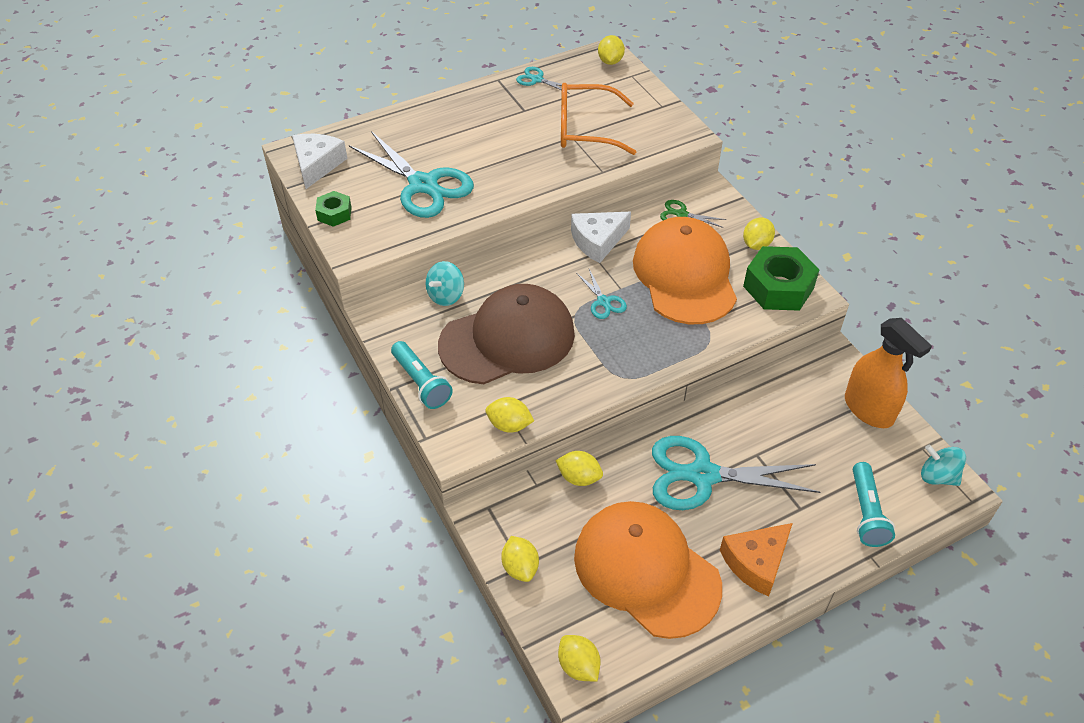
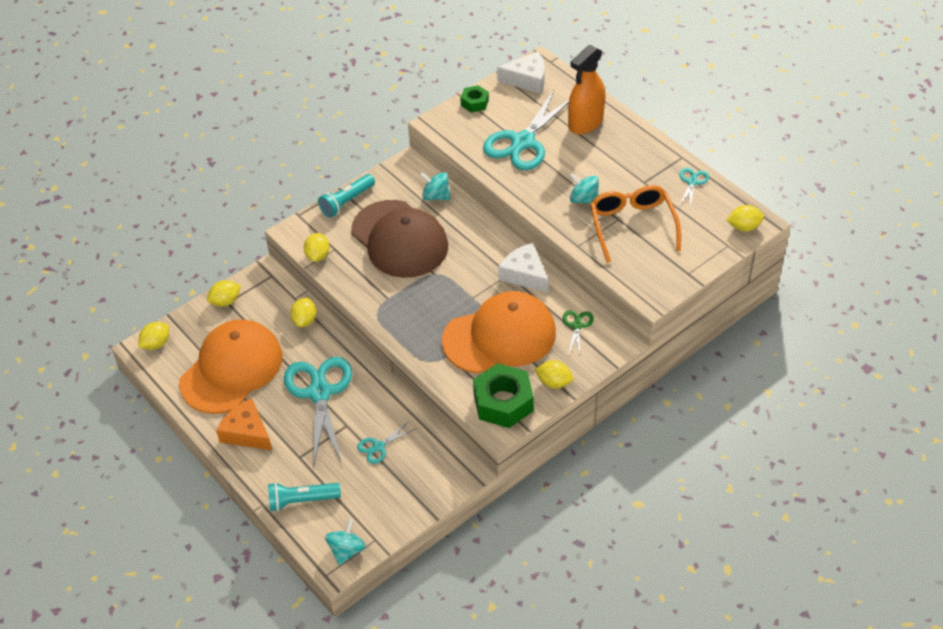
camera: 80 degrees right, 0 degrees up
turquoise scissors [577,269,627,319] -> turquoise scissors moved to [357,421,415,464]
orange spray bottle [845,318,932,428] -> orange spray bottle moved to [568,45,605,134]
none -> turquoise spinning top [570,173,599,204]

